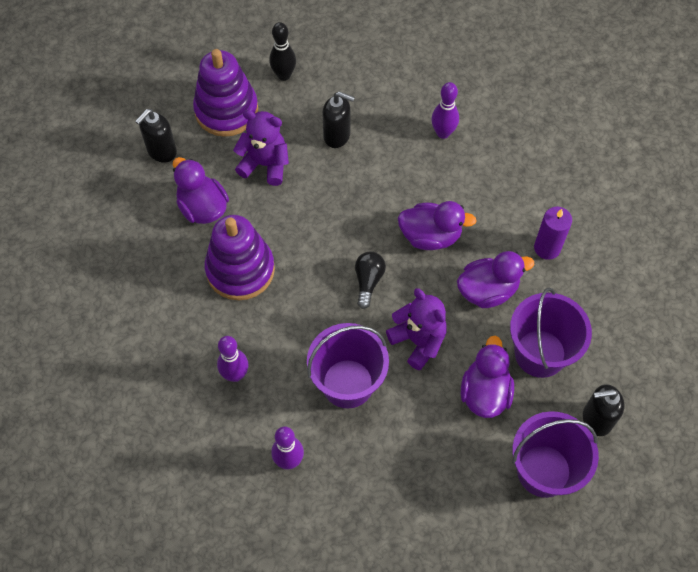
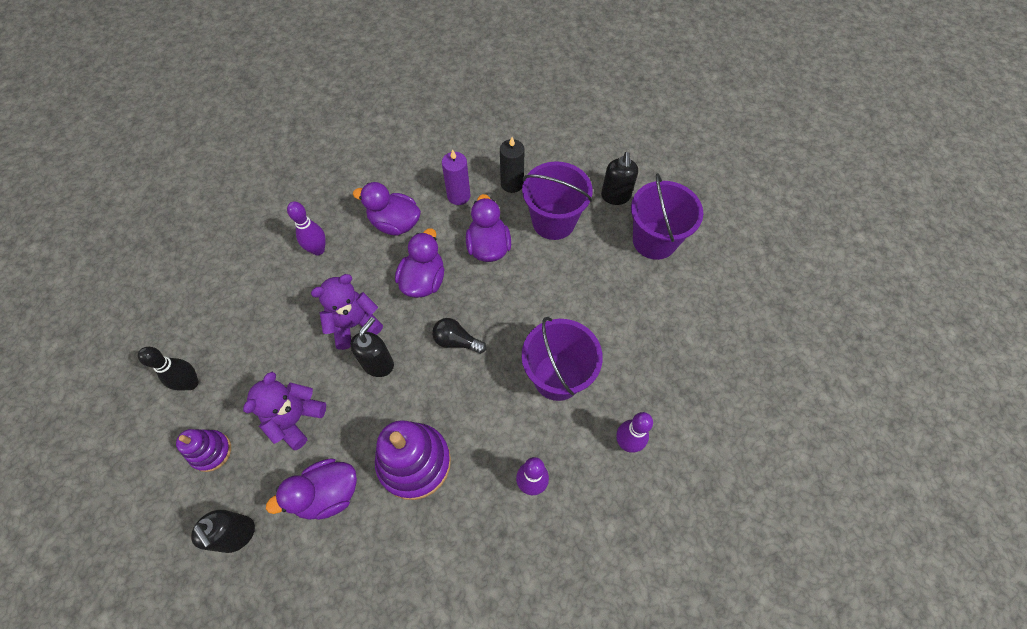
camera: 80 degrees left, 0 degrees up
purple stacking toy [193,49,258,137] -> purple stacking toy [176,429,231,472], size x0.56
black soap dispenser [322,92,355,148] -> black soap dispenser moved to [350,317,394,377]
purple teddy bear [386,288,447,371] -> purple teddy bear moved to [311,274,383,350]
purple duck [461,336,514,418] -> purple duck moved to [353,182,421,235]
none -> black candle [500,137,525,193]

